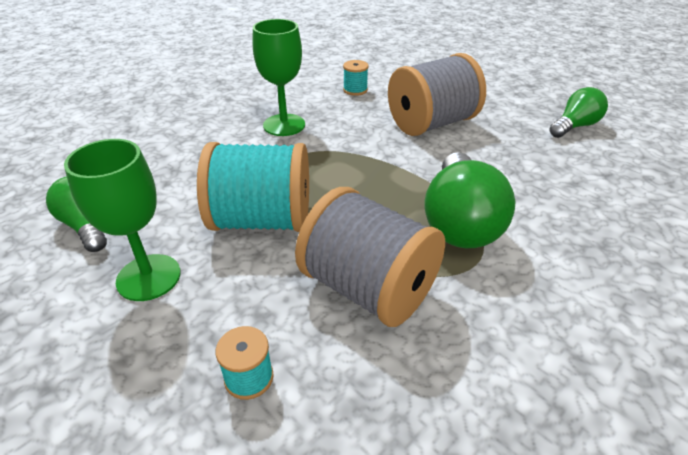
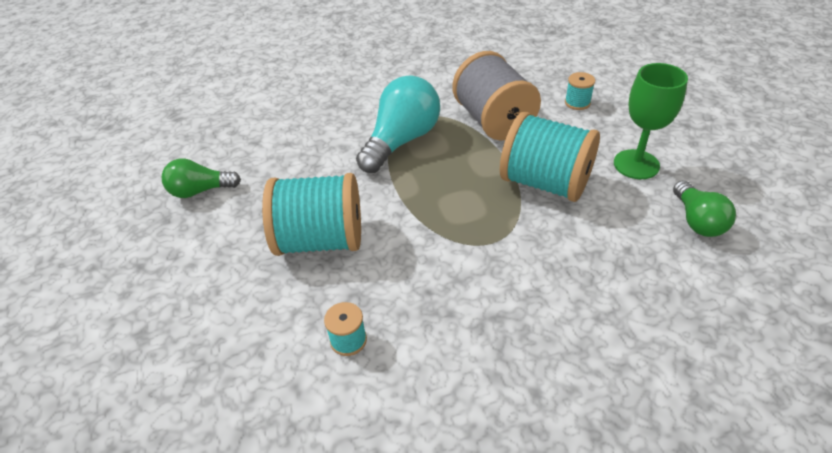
camera: 150 degrees left, 5 degrees up
green goblet [253,19,305,136] -> none
grey spool [388,53,486,136] -> turquoise spool [262,173,361,256]
green light bulb [424,152,515,248] -> turquoise light bulb [356,76,440,173]

